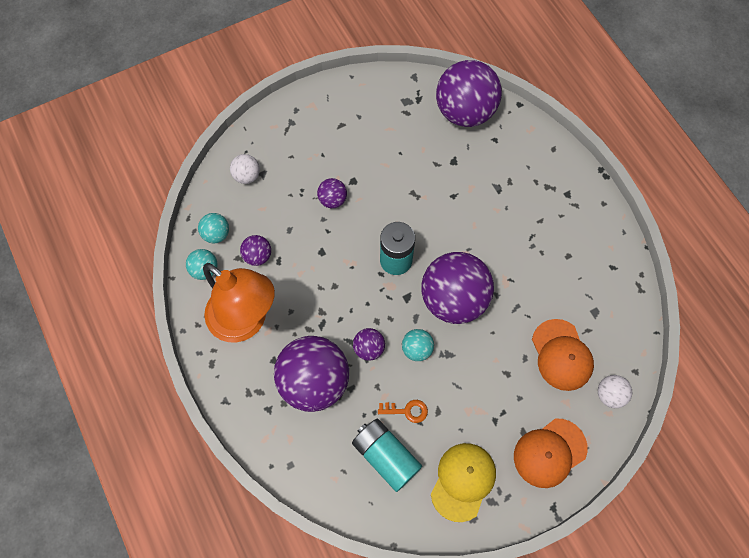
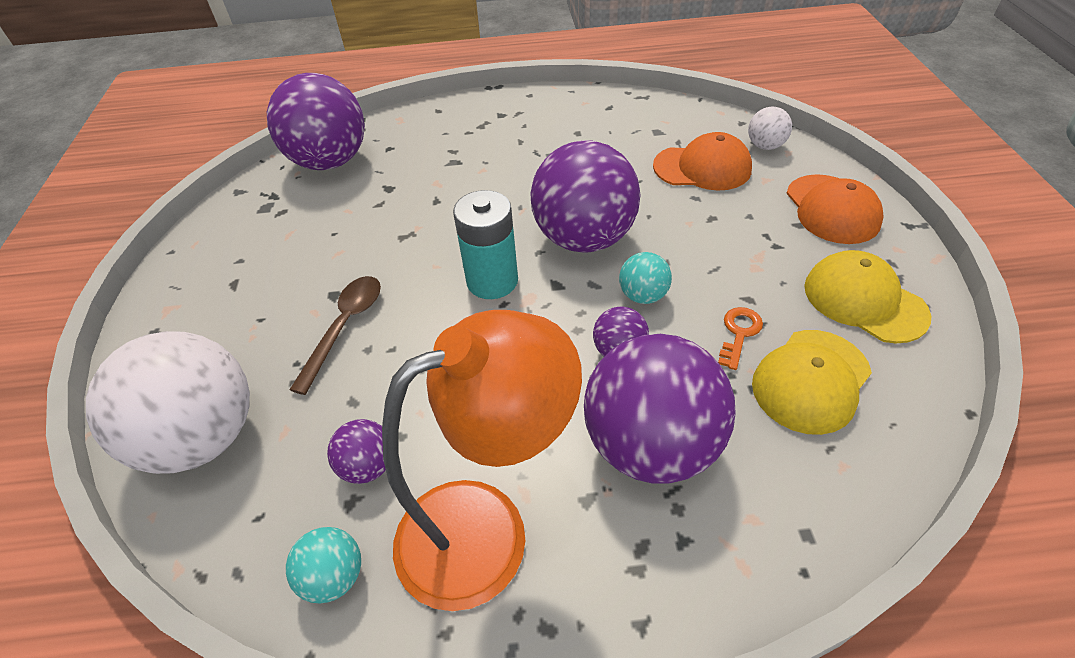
camera: 65 degrees left, 20 degrees down
turquoise ball [198,213,229,243] -> none
white ball [230,154,260,184] -> white ball [86,331,250,474], size x2.23
purple ball [317,178,347,208] -> brown spoon [289,276,381,395]
turquoise battery [352,419,422,492] -> yellow cap [752,330,872,435]

